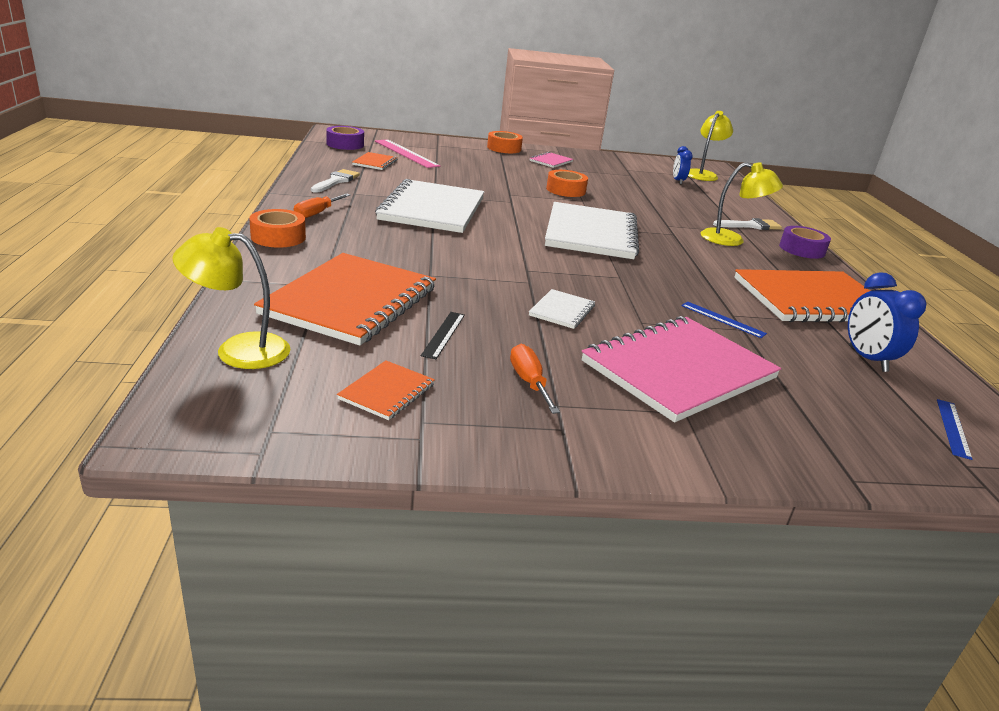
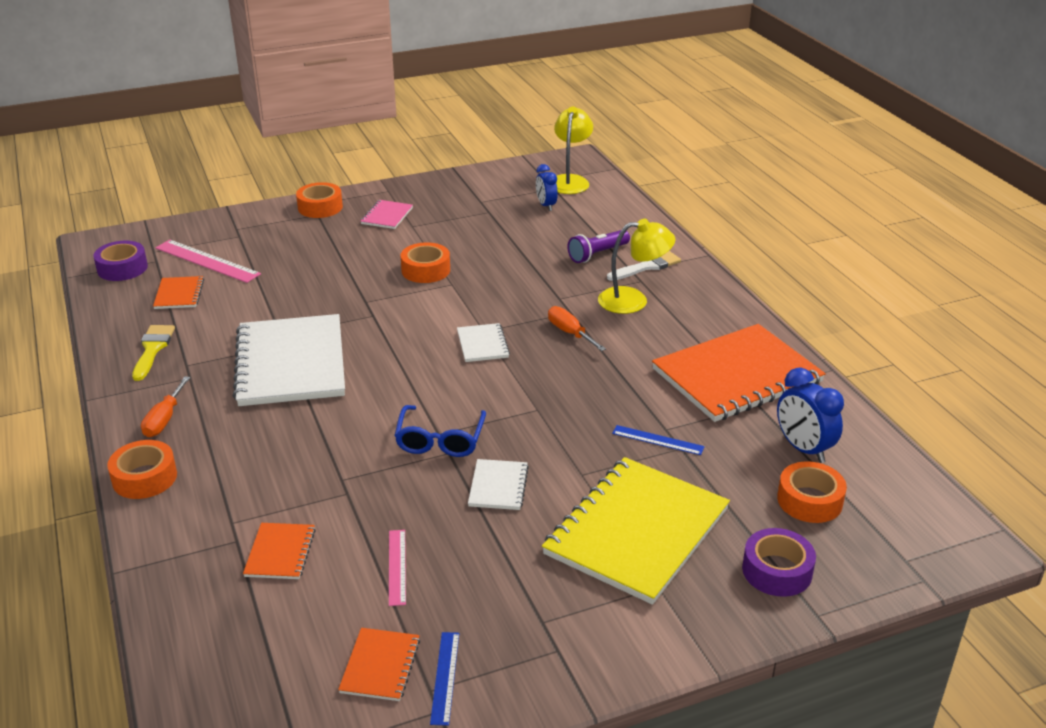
camera: 15 degrees left, 5 degrees up
yellow lamp [173,227,291,369] -> none
orange notebook [254,253,436,346] -> orange notebook [243,523,316,579], size x0.44
white brush [311,169,360,193] -> yellow brush [132,325,175,381]
black ruler [421,312,465,359] -> pink ruler [389,530,406,606]
orange screwdriver [510,344,560,414] -> orange screwdriver moved to [548,306,606,351]
white notebook [545,202,639,259] -> white notebook [457,323,510,362], size x0.44
pink notebook [582,316,781,422] -> yellow notebook [542,457,730,605]
purple tape [779,226,831,259] -> purple tape moved to [742,528,816,597]
blue ruler [937,399,972,460] -> blue ruler moved to [430,632,459,726]
none -> blue glasses [394,405,486,457]
none -> purple flashlight [567,230,630,263]
none -> orange tape [777,462,847,523]

